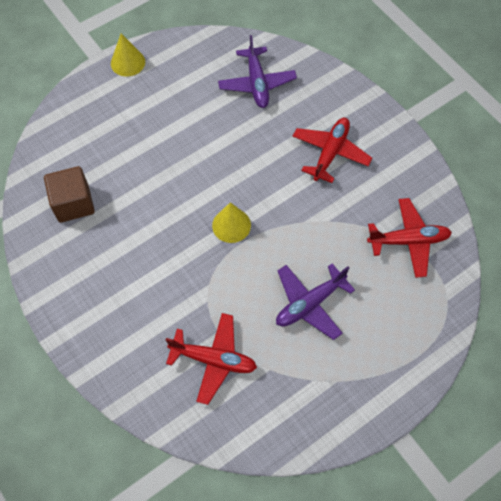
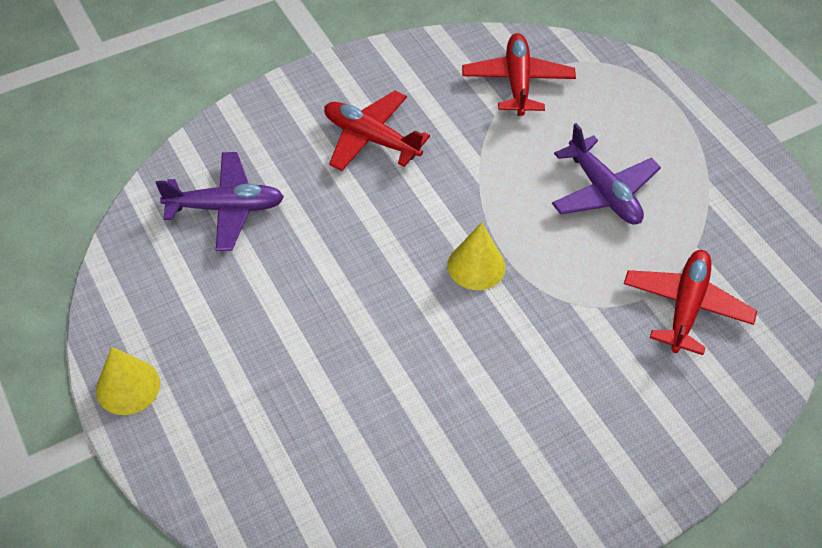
camera: 85 degrees left, 10 degrees down
brown cube [44,166,95,223] -> none

